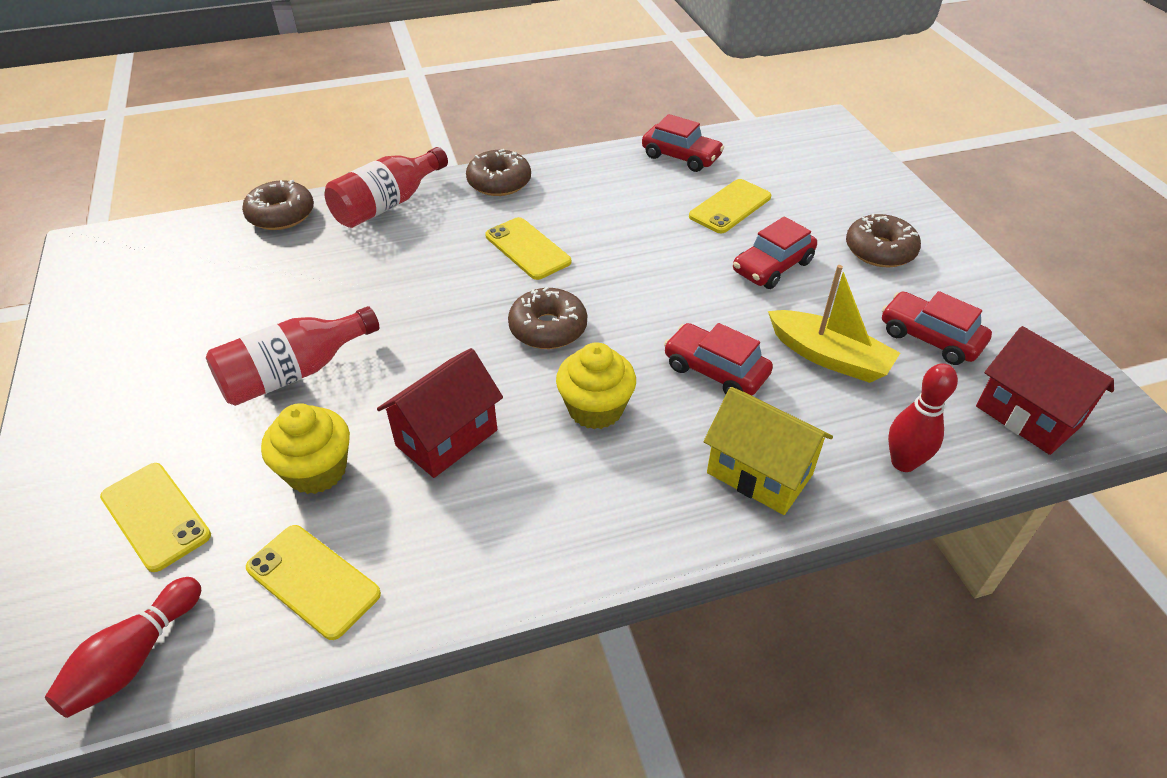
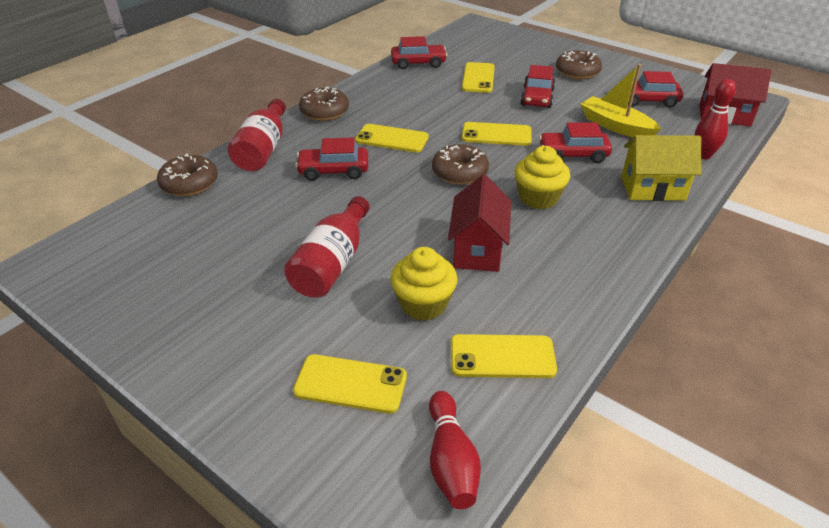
camera: 35 degrees left, 5 degrees down
yellow boat [768,265,900,383] -> yellow boat turned 135 degrees counterclockwise [580,64,661,137]
none -> red car [295,137,368,181]
none -> yellow phone [462,122,532,146]

